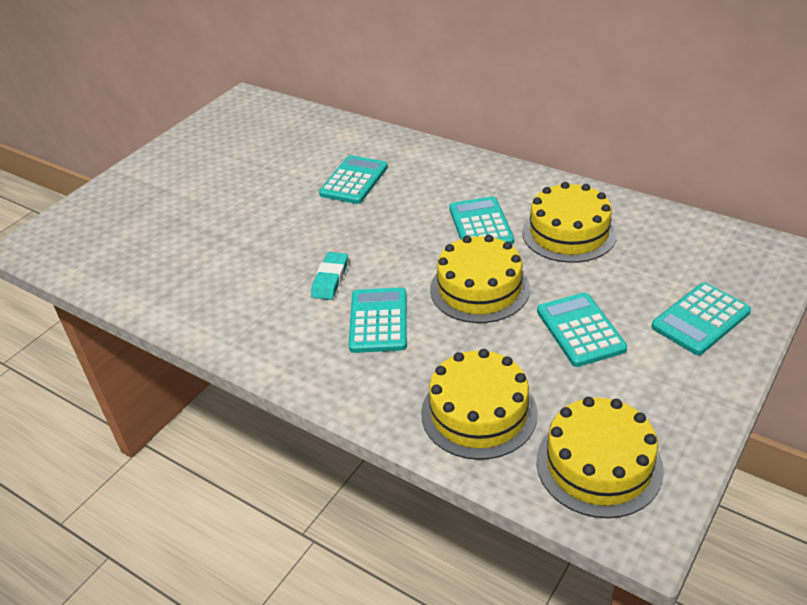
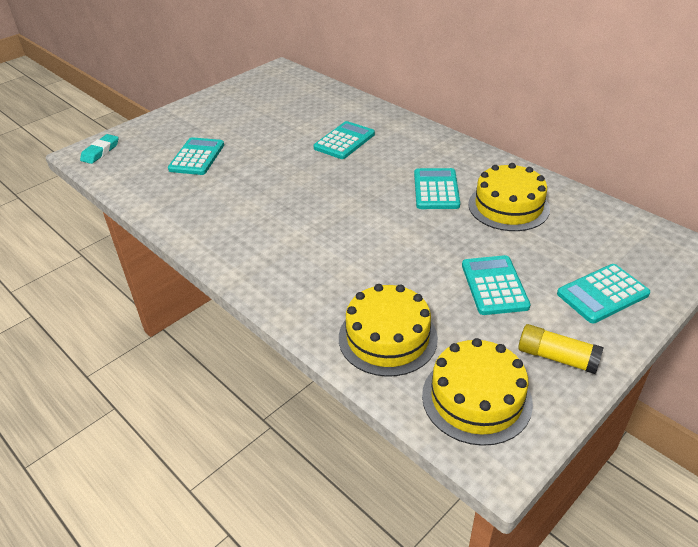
camera: 10 degrees right, 0 degrees up
turquoise eraser [311,252,348,300] -> turquoise eraser moved to [80,134,119,164]
turquoise calculator [349,287,407,353] -> turquoise calculator moved to [168,137,224,175]
yellow cake [430,235,530,323] -> none
none -> yellow glue stick [518,324,604,374]

